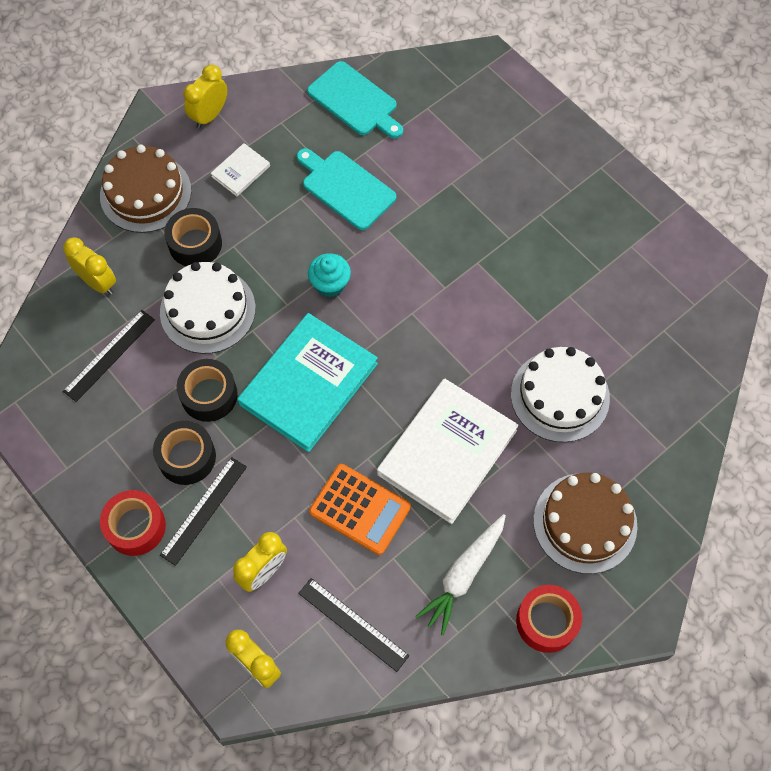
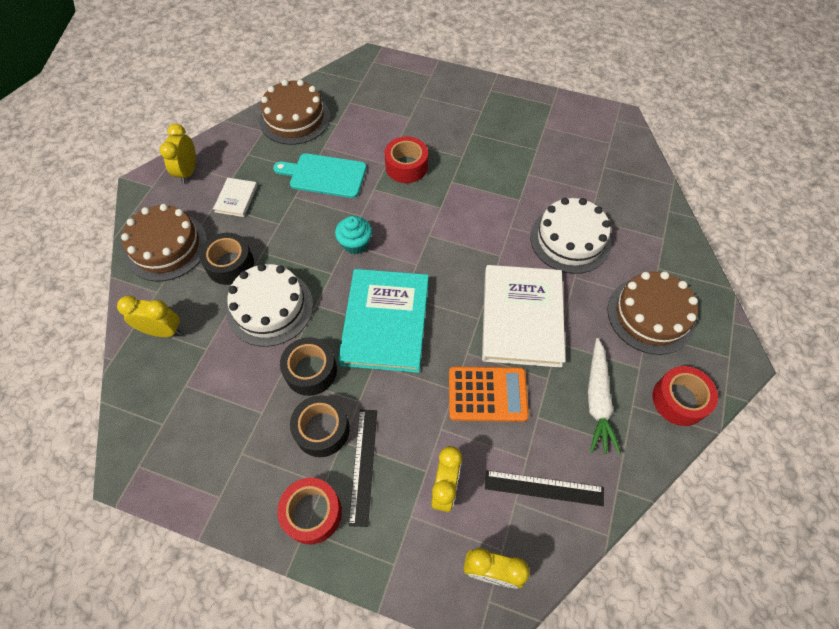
camera: 30 degrees left, 5 degrees down
black ruler [63,310,155,402] -> none
turquoise cutting board [307,61,403,139] -> brown cake [259,80,330,145]
none -> red tape [385,136,428,183]

